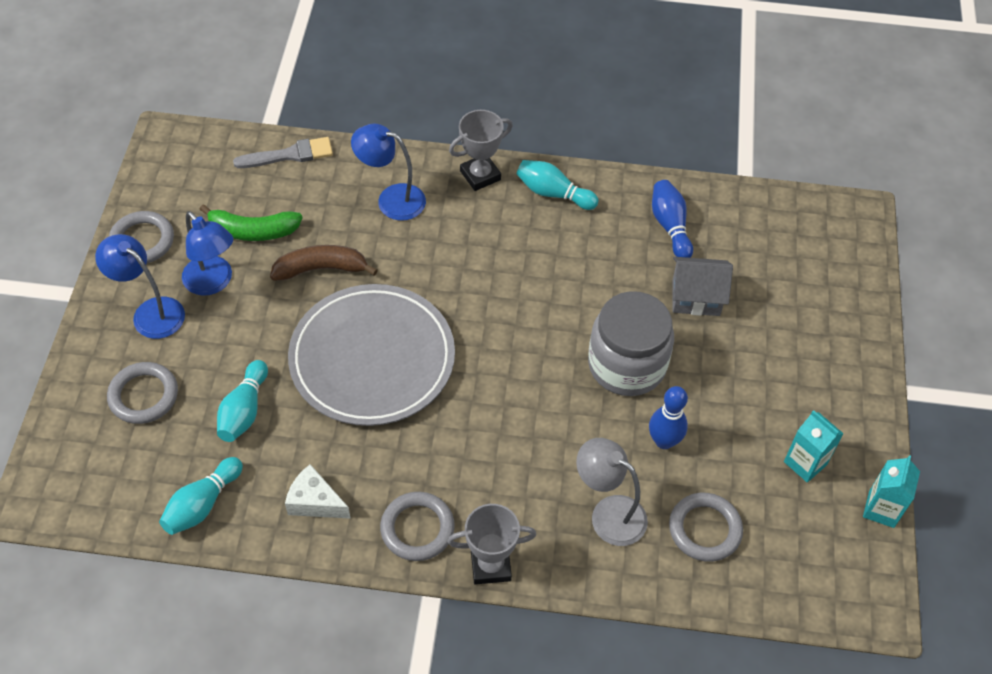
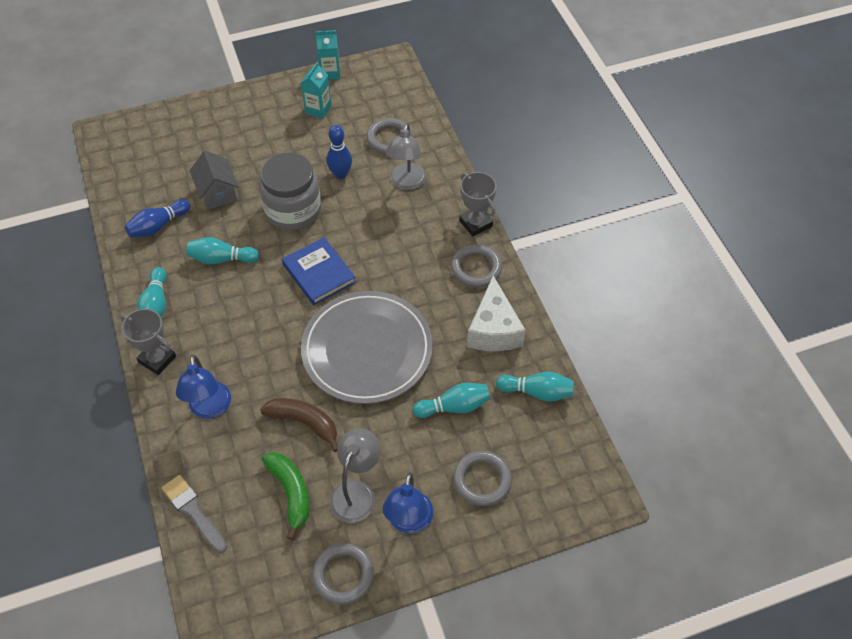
camera: 115 degrees left, 0 degrees up
blue lamp [182,211,233,296] -> grey lamp [330,429,381,523]
brown banana [270,245,378,281] -> brown banana turned 150 degrees clockwise [260,398,338,452]
white cheese [285,464,351,519] -> white cheese [467,276,526,351], size x1.58
none -> turquoise bowling pin [186,237,259,264]
none -> blue book [282,237,356,305]

